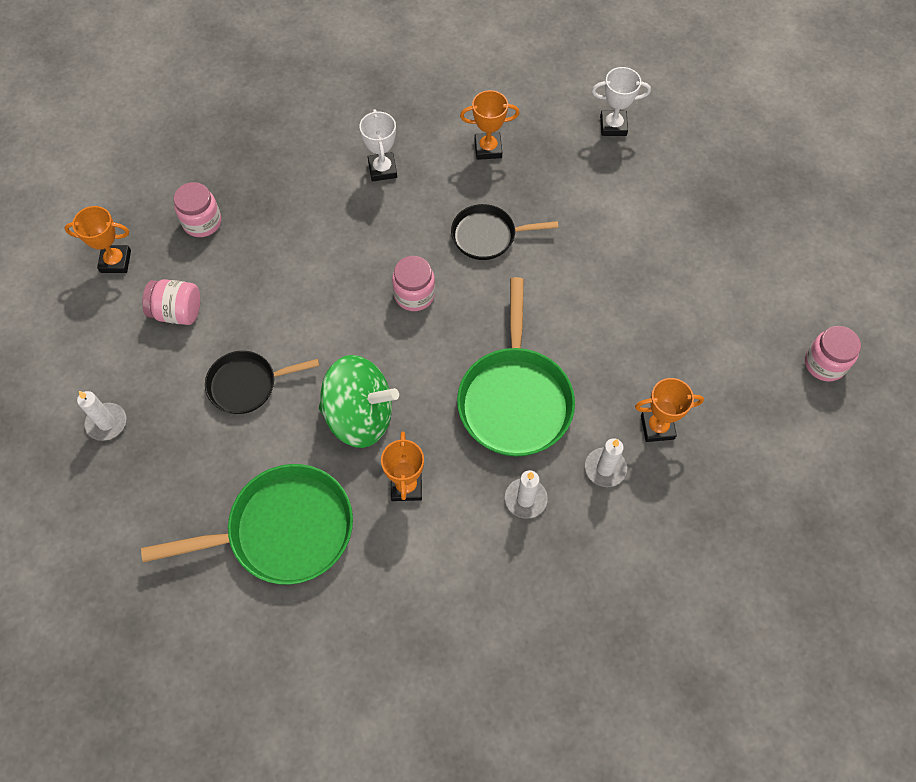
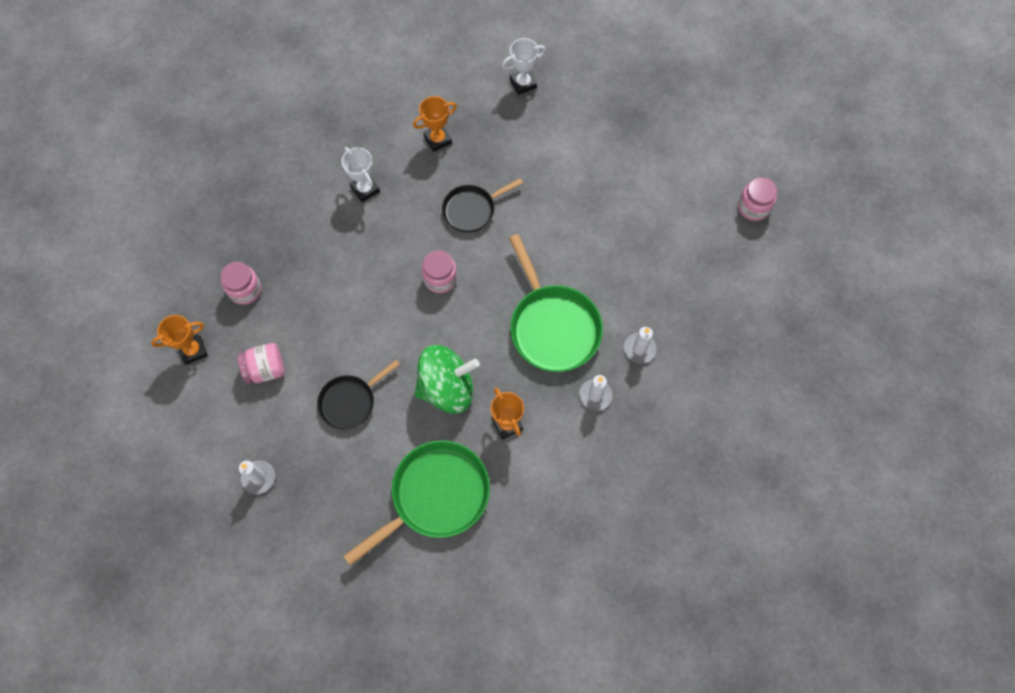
camera: 25 degrees left, 5 degrees up
orange trophy [635,378,704,442] -> none

